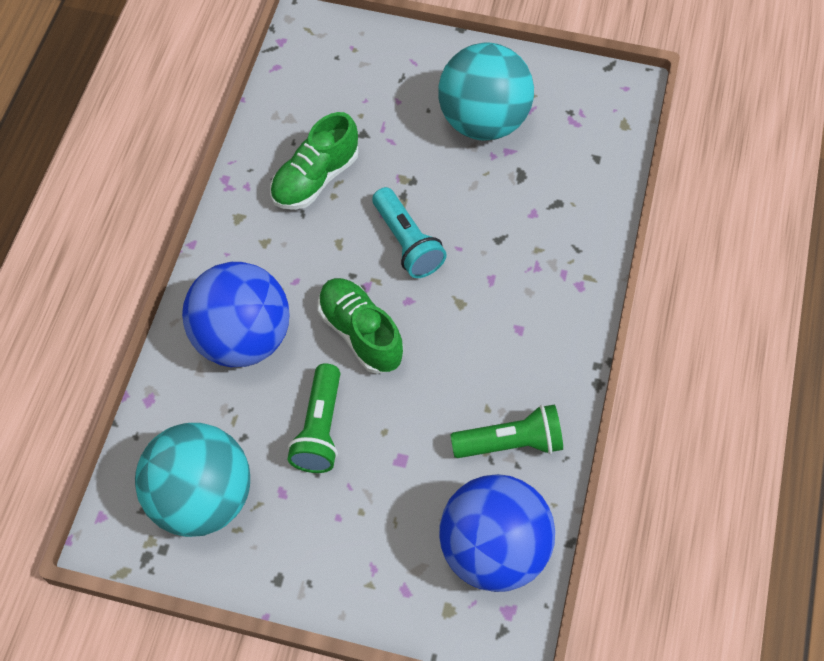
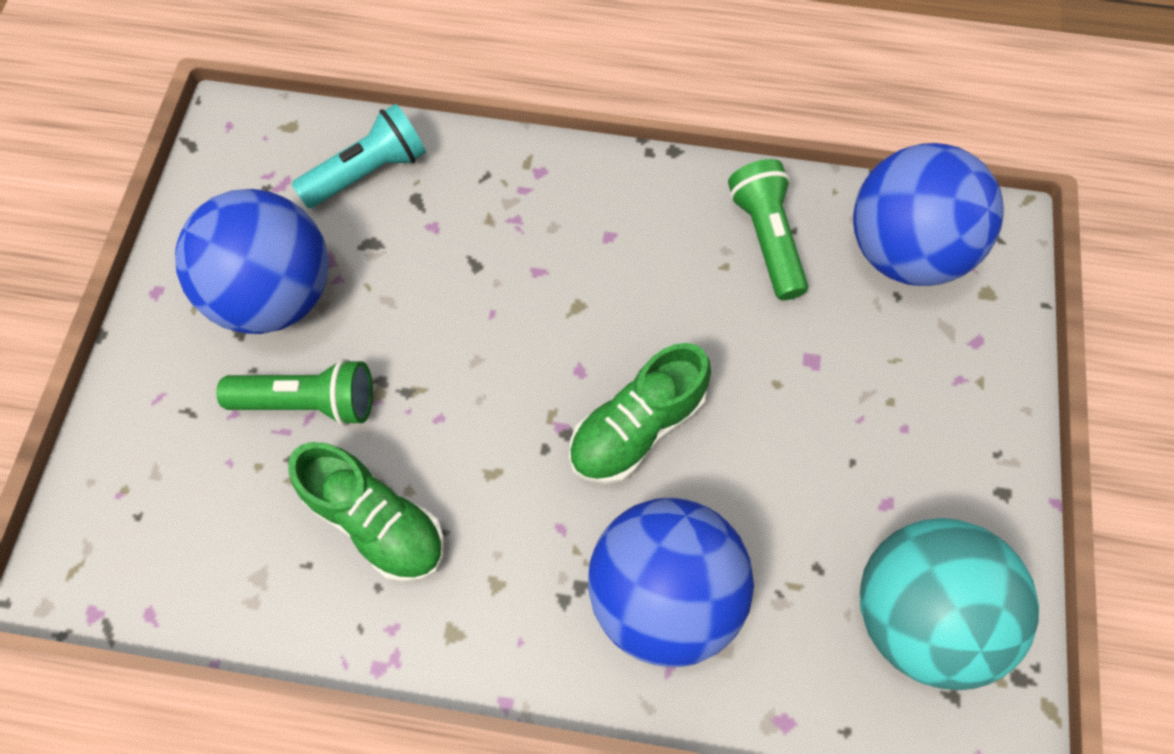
camera: 95 degrees left, 5 degrees up
green flashlight [287,363,340,473] -> green flashlight moved to [217,359,373,426]
turquoise flashlight [372,187,447,278] -> turquoise flashlight moved to [292,104,426,208]
turquoise ball [438,43,534,141] -> blue ball [175,189,329,334]

